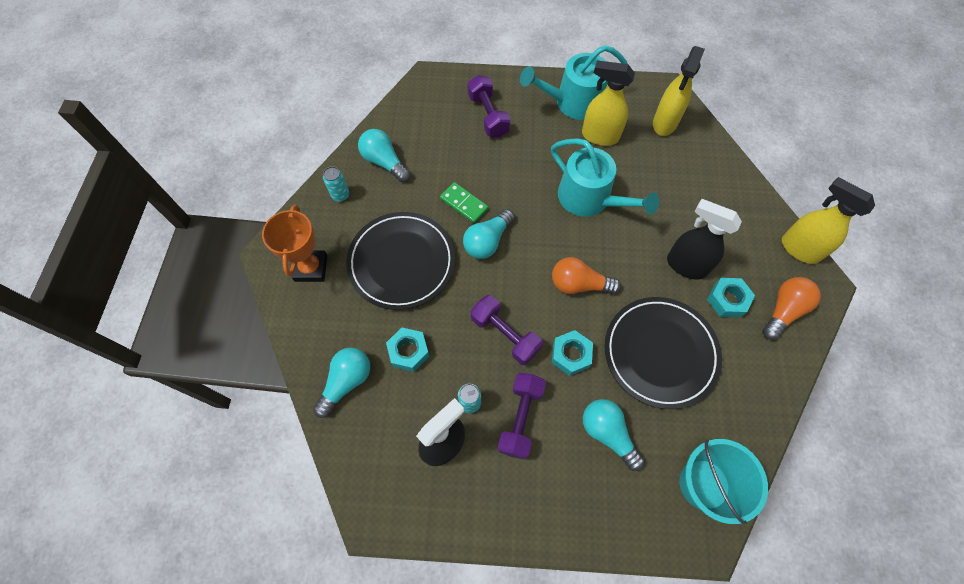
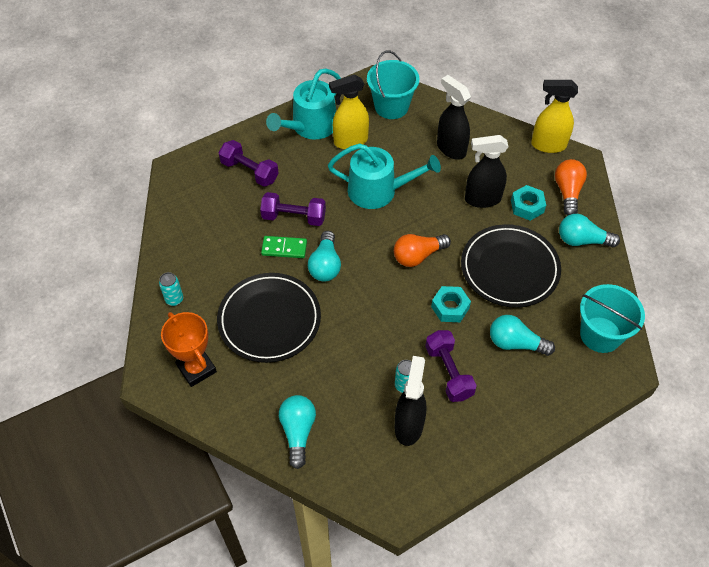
camera: 35 degrees left, 10 degrees down
turquoise light bulb [358,129,410,182] -> turquoise light bulb moved to [559,214,620,247]
turquoise nut [386,328,430,372] -> none
purple dumbbell [471,295,543,365] -> purple dumbbell moved to [260,192,326,226]
yellow spray bottle [653,46,705,136] -> turquoise bucket [367,51,419,119]
none -> black spray bottle [437,75,471,160]

